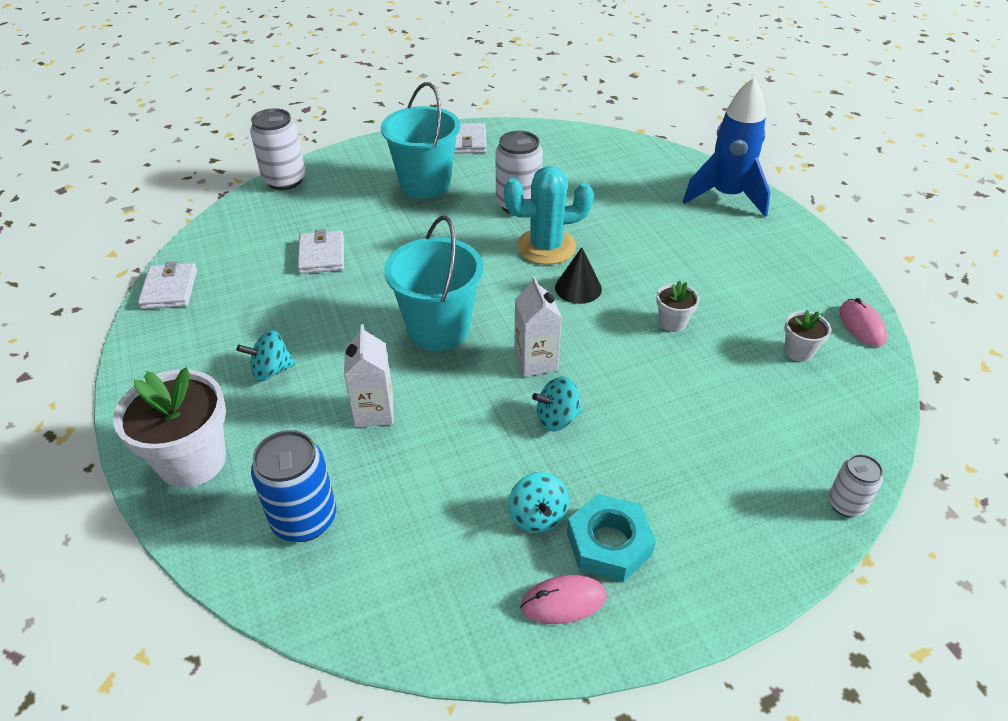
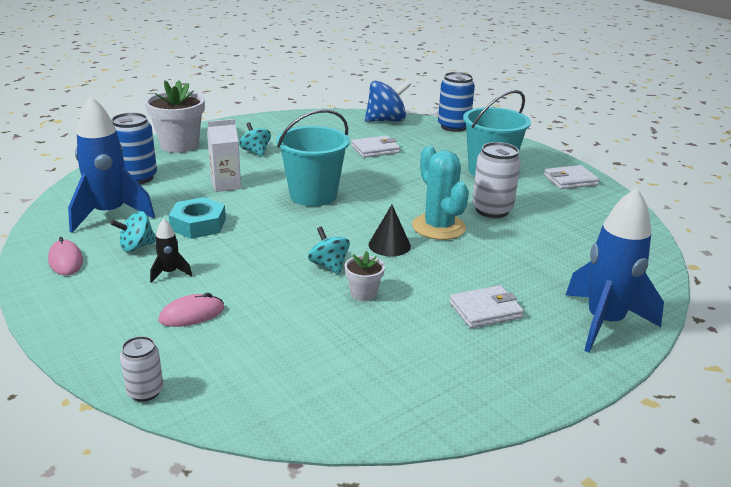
camera: 75 degrees right, 15 degrees down
white wallet [138,261,197,309] -> white wallet moved to [449,285,524,328]
white can [250,108,305,190] -> blue can [438,72,475,132]
white carton [514,276,562,377] -> none
turquoise spinning top [532,377,582,431] -> turquoise spinning top moved to [308,227,350,274]
turquoise nut [567,494,656,582] -> turquoise nut moved to [169,197,226,239]
white flower pot [784,310,831,362] -> none
pink mouse [839,298,887,347] -> pink mouse moved to [159,293,224,327]
none -> blue rocket [68,96,155,233]
none -> black rocket [150,219,192,283]
none -> blue spinning top [365,80,411,122]

